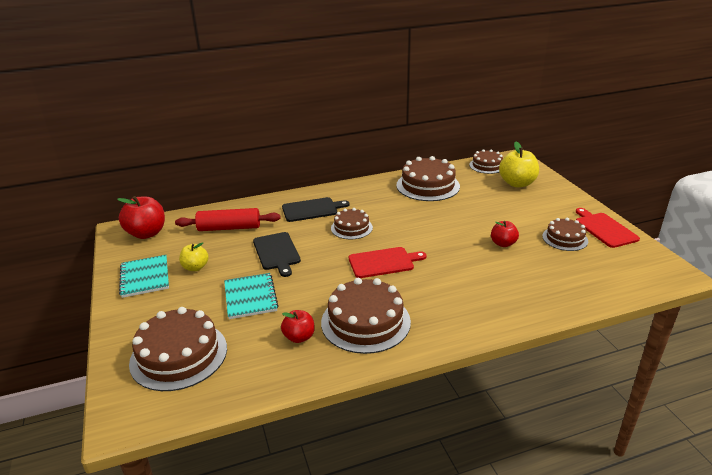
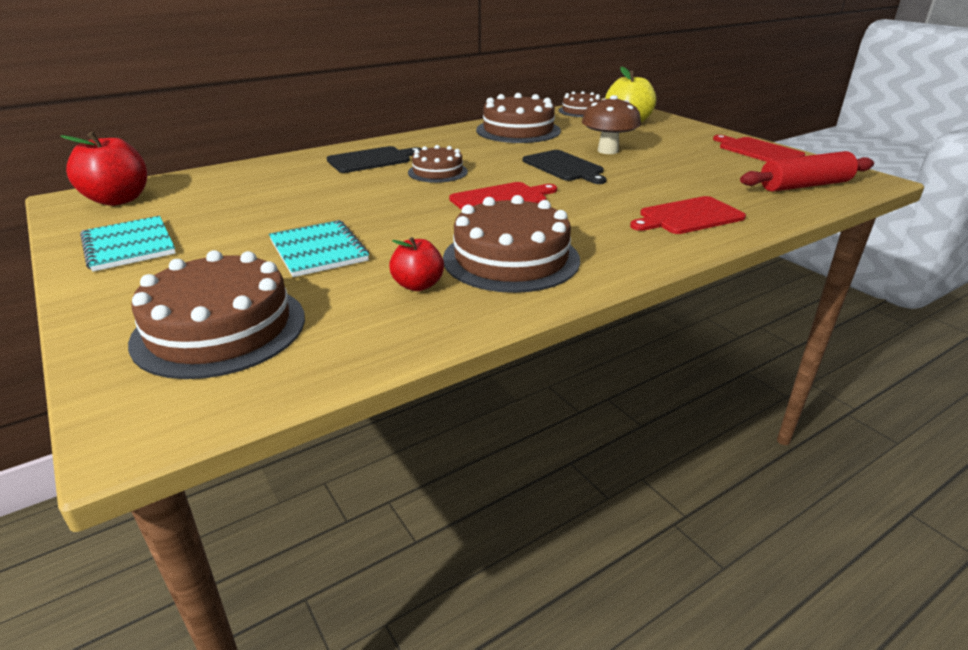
camera: 15 degrees left, 0 degrees up
red rolling pin [175,208,280,231] -> red rolling pin moved to [740,151,874,192]
yellow apple [179,242,209,271] -> none
black cutting board [253,232,301,277] -> black cutting board moved to [523,150,606,184]
red apple [491,221,519,247] -> none
brown cake [542,218,588,251] -> none
none -> brown mushroom [582,95,641,154]
none -> red cutting board [630,196,746,234]

